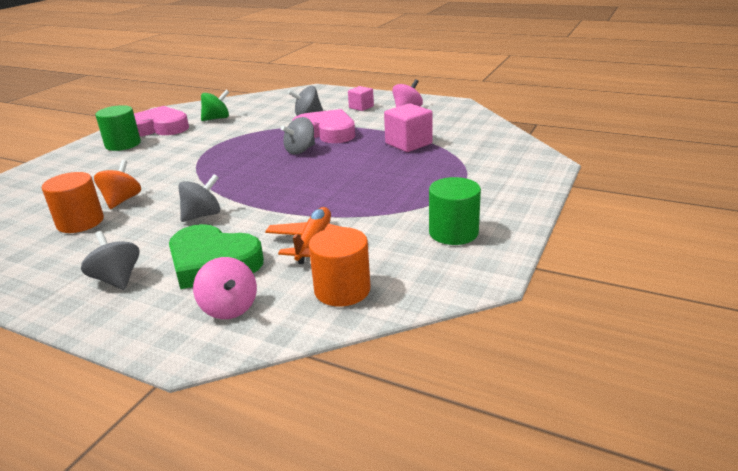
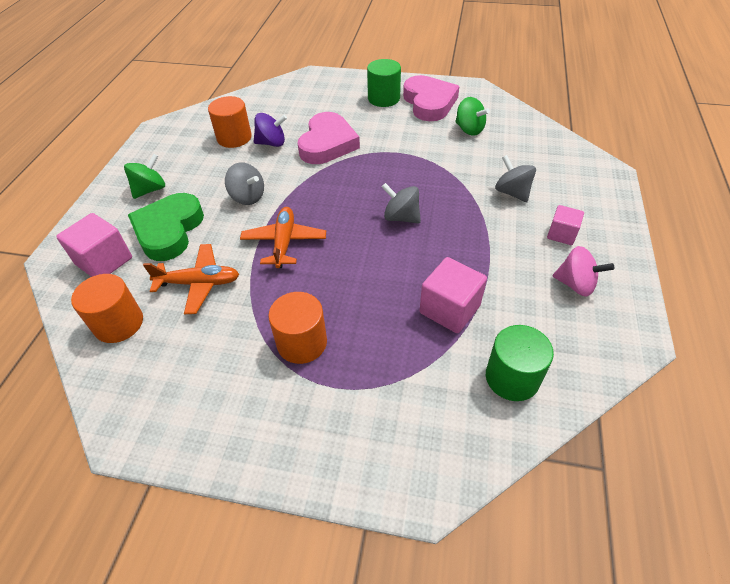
camera: 75 degrees right, 20 degrees up
grey spinning top [81,231,140,290] -> green spinning top [124,154,165,199]
orange spinning top [94,160,141,209] -> purple spinning top [253,113,287,147]
pink spinning top [193,257,257,319] -> pink cube [56,213,132,277]
pink heart [292,109,355,143] -> pink heart moved to [297,112,360,164]
green cylinder [429,177,481,245] -> green cylinder moved to [486,325,554,401]
none -> orange plane [240,207,326,268]
none -> orange cylinder [268,292,327,364]

